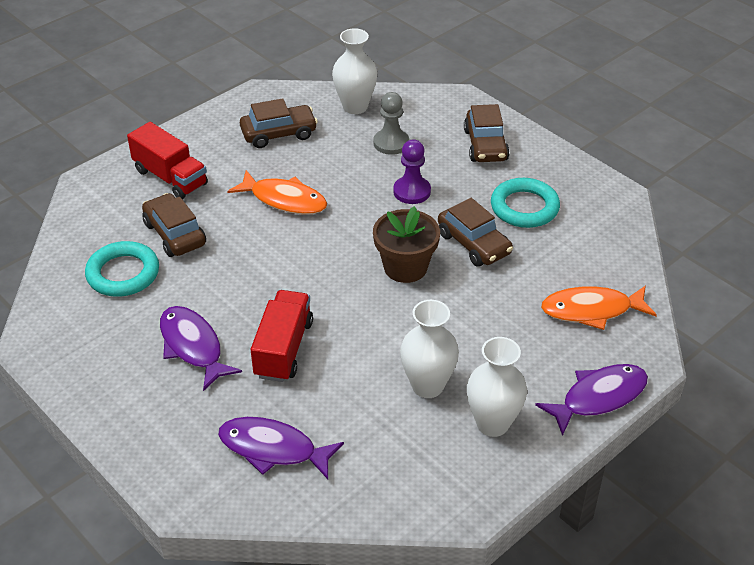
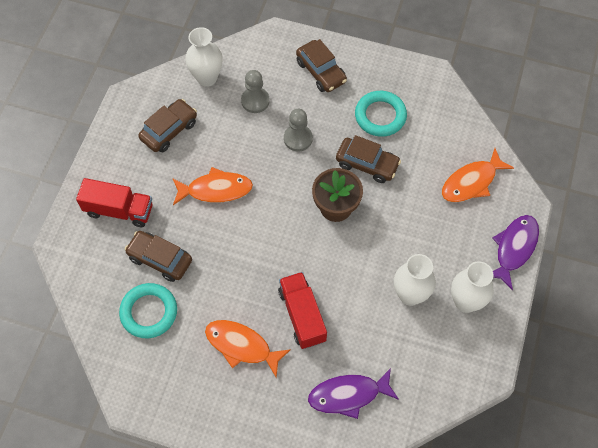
camera: 30 degrees left, 20 degrees up
purple fish [160,306,242,391] -> orange fish [205,320,291,377]
purple pawn [393,139,431,204] -> grey pawn [284,109,313,151]

